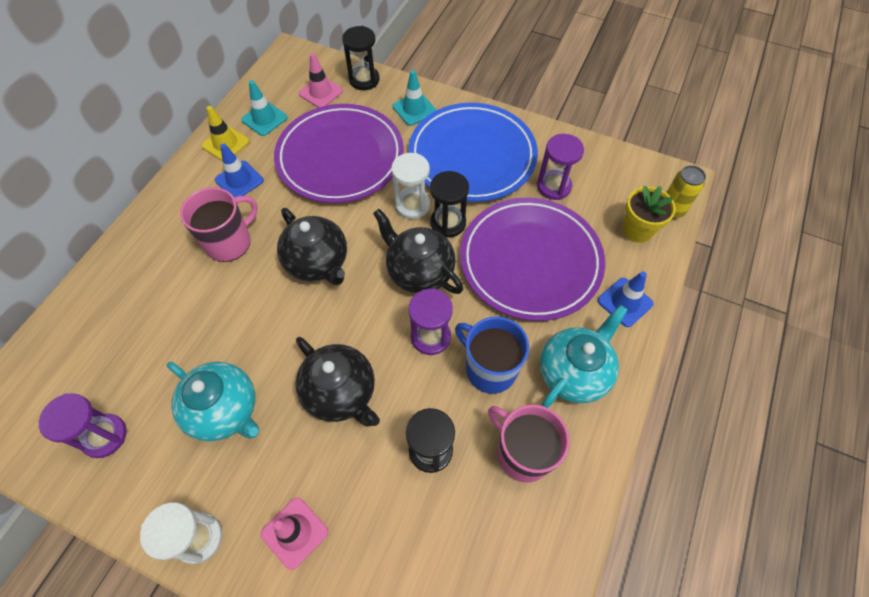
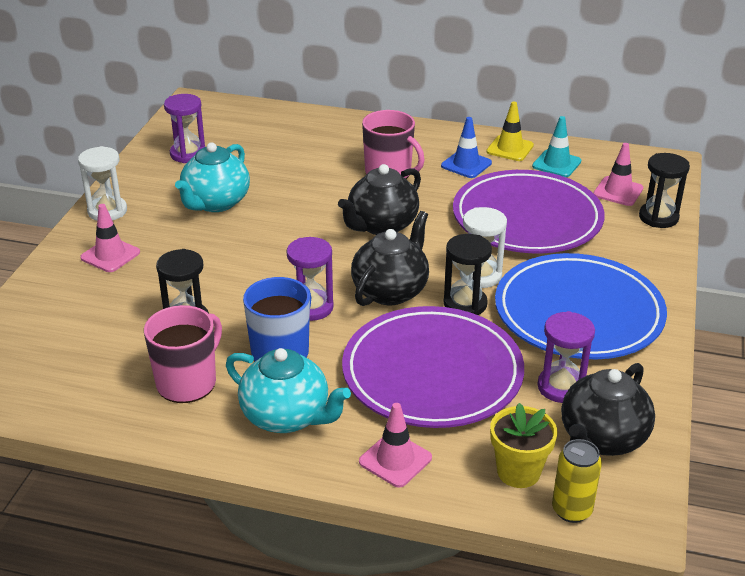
camera: 80 degrees right, 25 degrees down
black teapot [295,337,380,427] -> black teapot moved to [561,363,655,456]
turquoise traffic cone [393,70,436,126] -> none
blue traffic cone [598,271,654,327] -> pink traffic cone [359,403,432,488]

